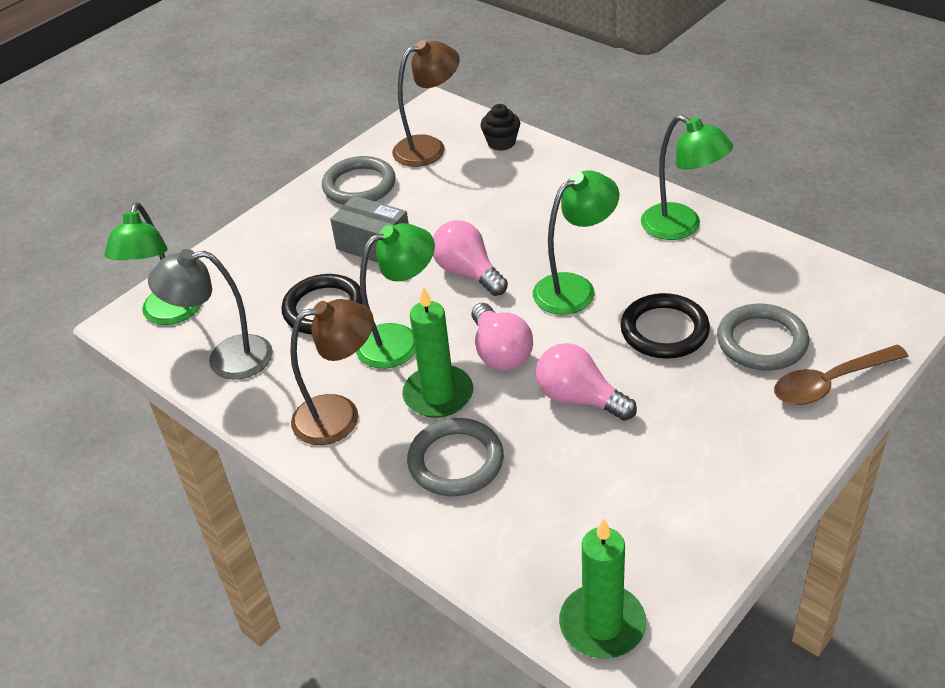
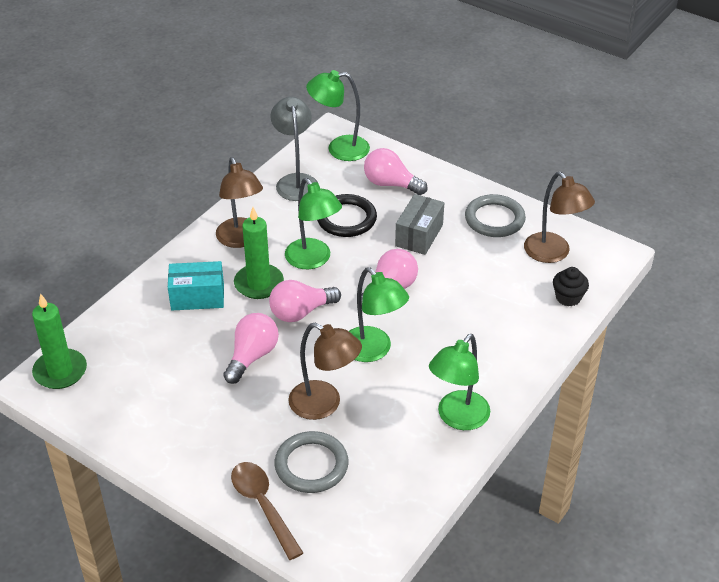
camera: 80 degrees right, 0 degrees up
grey ring [407,418,504,496] -> turquoise box [168,261,224,310]
black ring [620,293,710,359] -> brown lamp [288,323,362,420]
none -> pink light bulb [364,148,428,195]

